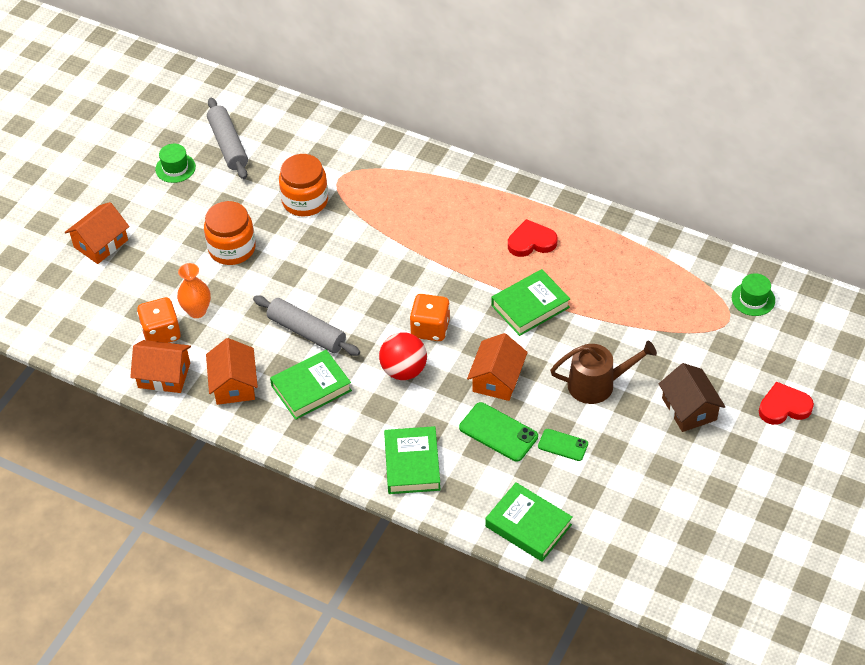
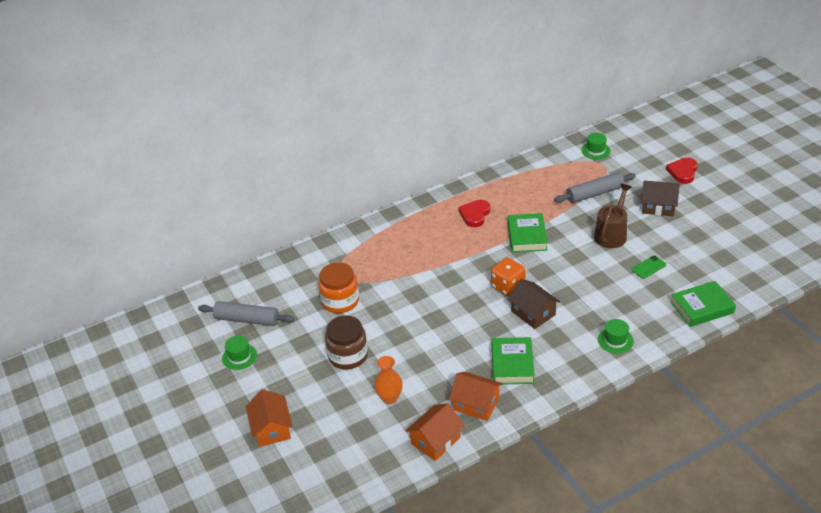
camera: 55 degrees left, 10 degrees down
orange dice [137,297,181,343] -> none
orange jar [204,201,256,265] -> brown jar [325,315,368,370]
grey rolling pin [253,295,360,356] -> grey rolling pin moved to [554,172,636,203]
red ball [379,332,427,380] -> brown house [507,279,560,329]
green book [384,426,441,494] -> green hat [598,319,634,354]
green phone [459,402,538,462] -> none
orange house [467,333,528,401] -> none

